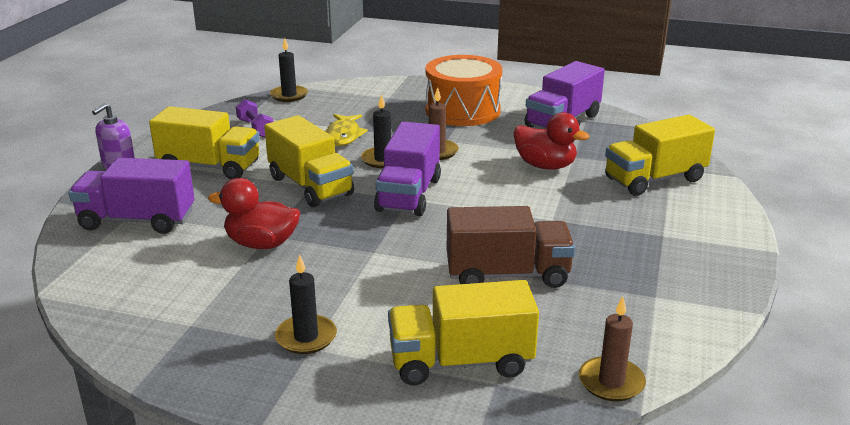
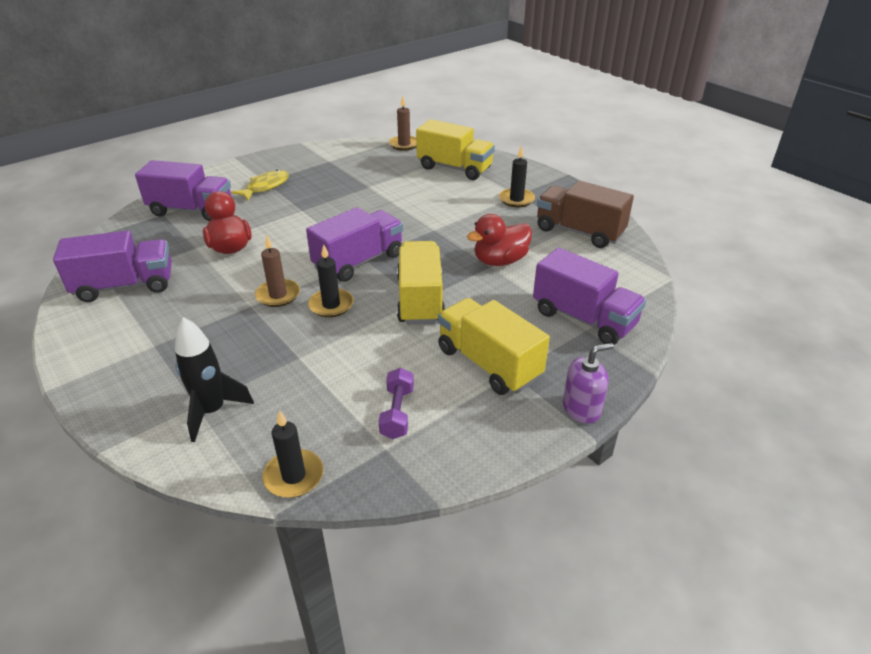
camera: 145 degrees left, 10 degrees up
red duck [208,178,300,249] -> red duck turned 105 degrees clockwise [467,214,532,266]
yellow fish [326,114,368,146] -> yellow fish moved to [231,170,289,200]
orange drum [426,55,502,126] -> none
brown truck [447,206,575,288] -> brown truck moved to [537,181,634,248]
yellow truck [605,115,715,196] -> purple truck [135,160,232,221]
none -> black rocket [175,317,254,442]

